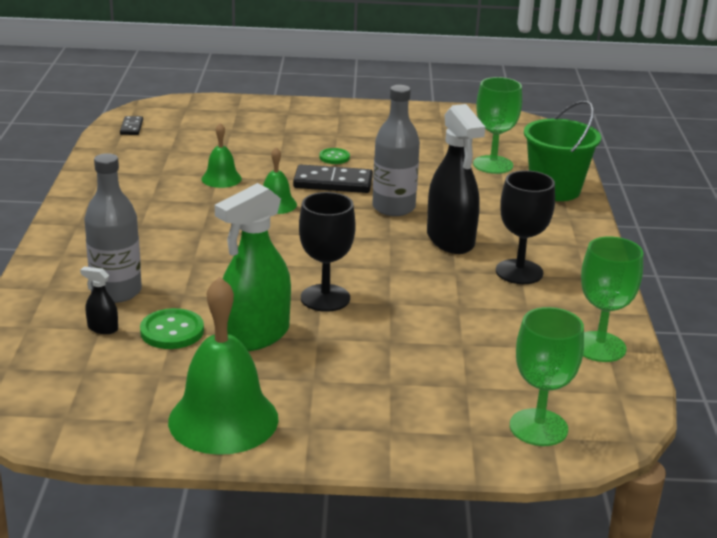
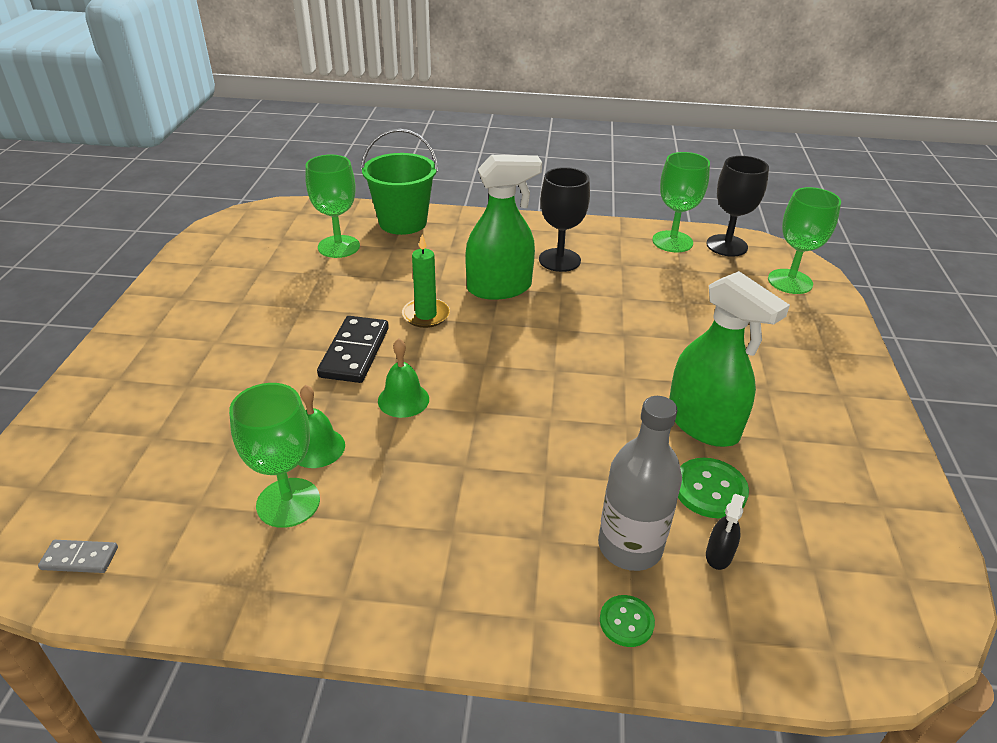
camera: 85 degrees left, 10 degrees up
black domino [120,116,143,135] -> grey domino [38,540,118,573]
green bell [168,276,278,455] -> none
black goblet [299,192,356,312] -> black goblet moved to [706,156,769,257]
green button [319,148,350,164] -> green button moved to [600,595,655,647]
grey bottle [372,85,420,216] -> green candle [402,235,450,328]
black spray bottle [427,104,485,254] -> green spray bottle [465,155,542,300]
none -> green goblet [229,383,320,528]

